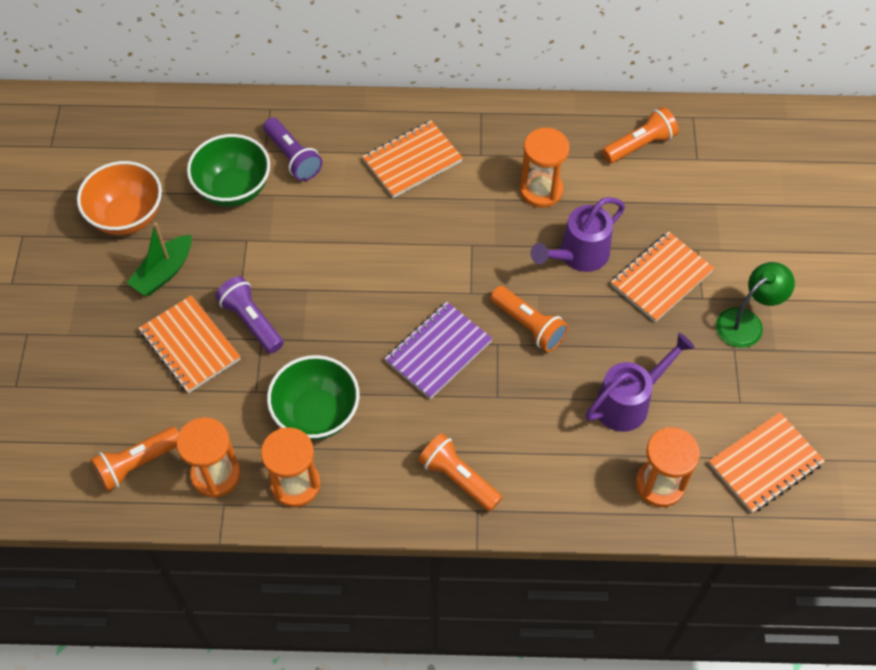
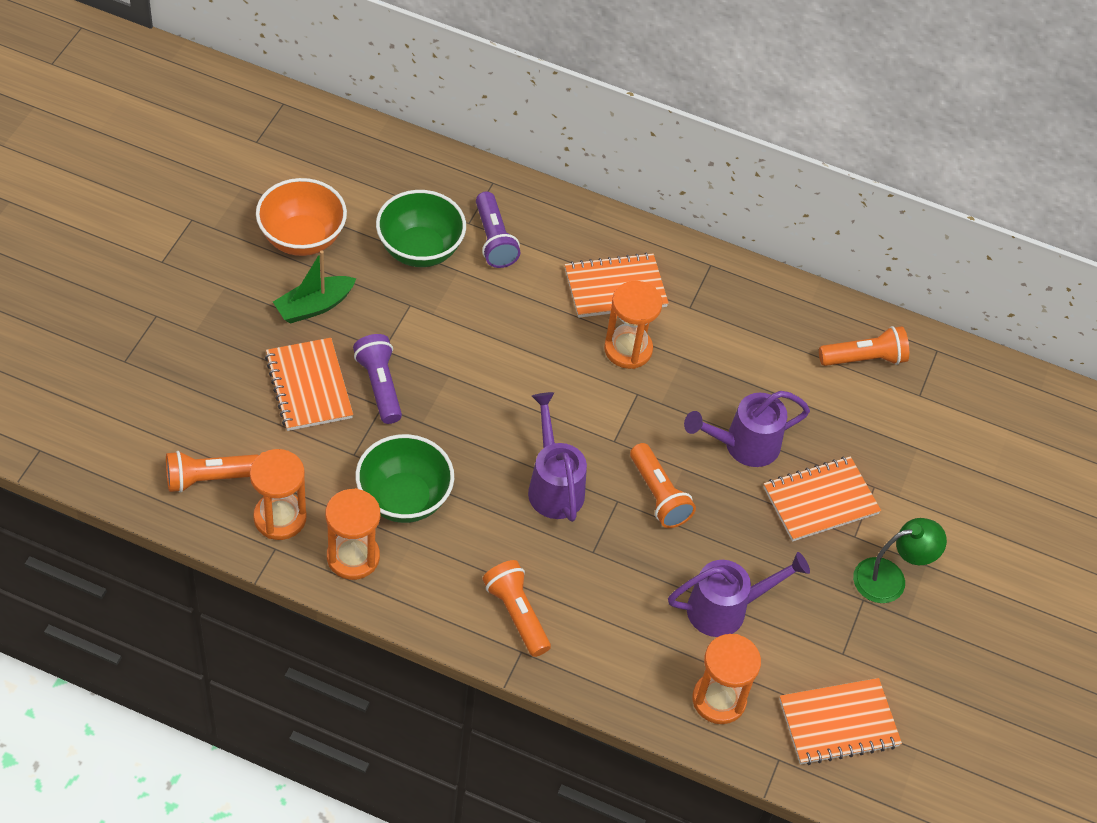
camera: 15 degrees right, 5 degrees down
purple notebook [385,302,493,399] -> purple watering can [528,392,587,522]
orange hourglass [520,128,569,208] -> orange hourglass moved to [604,281,662,369]

